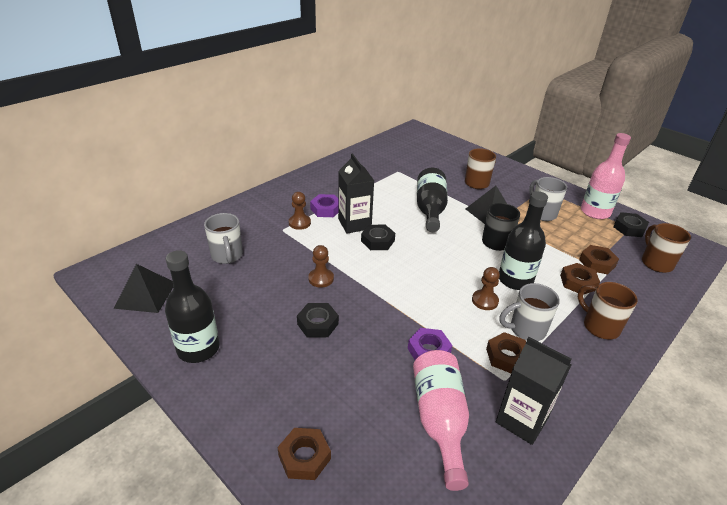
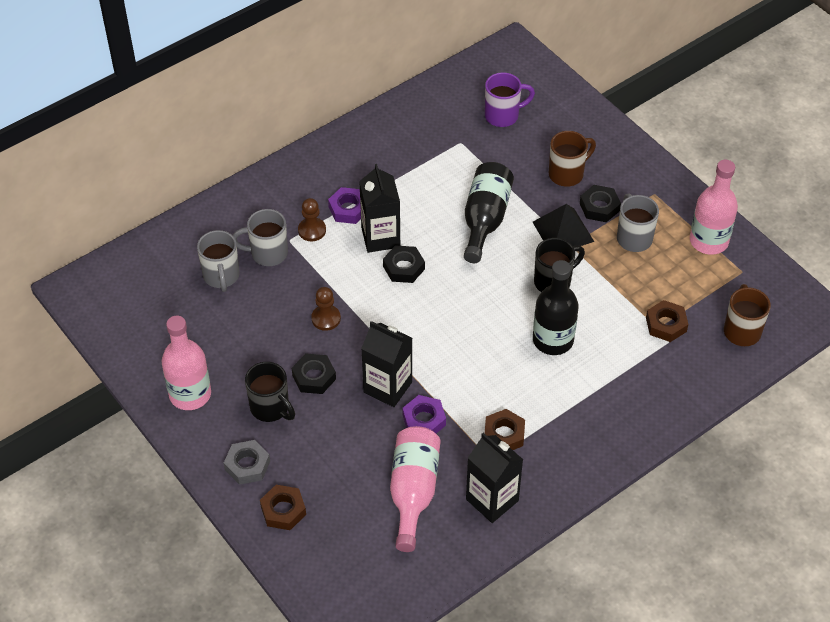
camera: 10 degrees right, 15 degrees up
black pyramid [114,264,173,313] -> none
black bottle [165,250,220,363] -> pink bottle [161,316,211,410]
brown pawn [472,267,500,310] -> none
grey mug [499,283,560,341] -> grey mug moved to [232,209,288,266]
brown nut [560,263,600,295] -> none
brown mug [578,282,638,339] -> none
black nut [613,212,649,237] -> black nut moved to [580,185,621,222]
none -> grey nut [224,440,270,485]
none -> black mug [245,362,295,422]
none -> black carton [361,321,412,407]
none -> purple mug [485,72,535,127]

